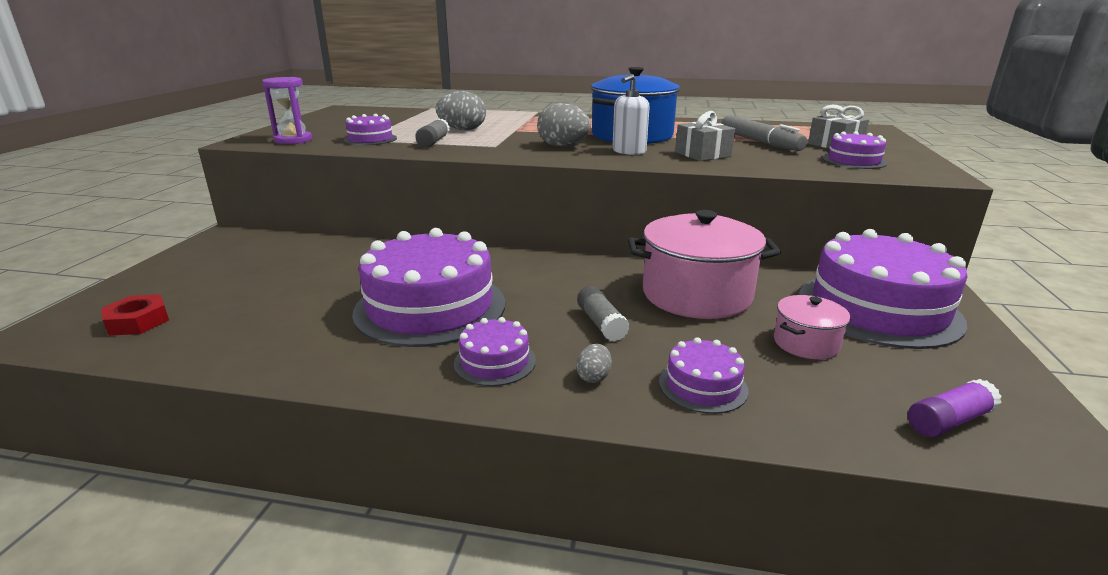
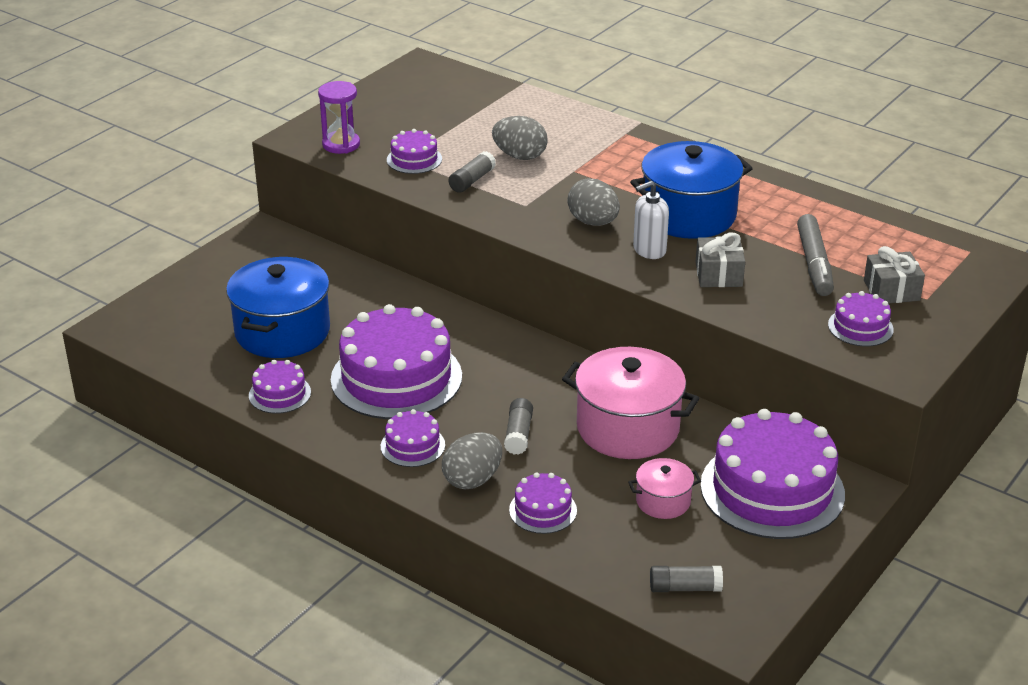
camera: 25 degrees right, 10 degrees up
red nut [101,294,169,336] -> none
grey egg [576,344,612,383] -> grey egg [442,432,502,489], size x1.92
purple glue stick [908,379,1002,438] -> grey glue stick [650,566,723,592]
none -> blue pot [226,257,330,358]
none -> purple cake [249,360,311,414]

